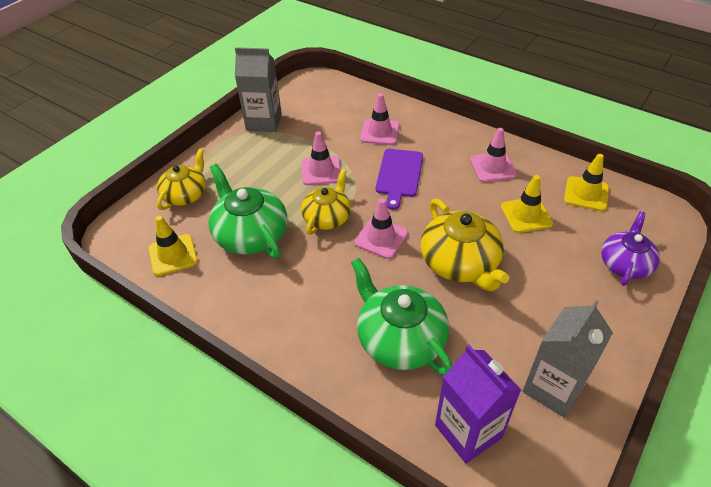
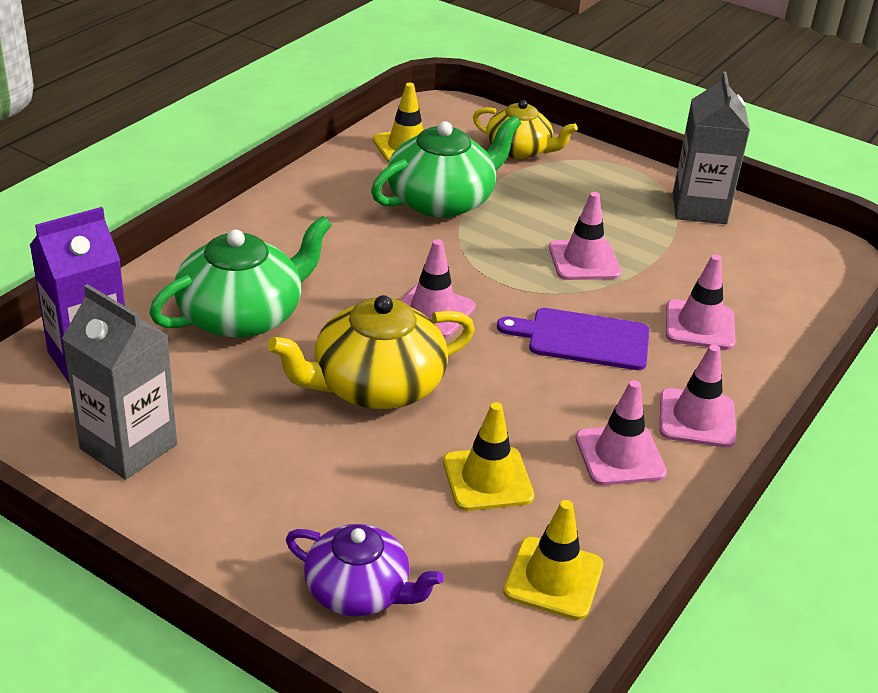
camera: 85 degrees right, 10 degrees down
yellow teapot [301,169,351,235] -> none
none -> pink traffic cone [660,345,736,448]

